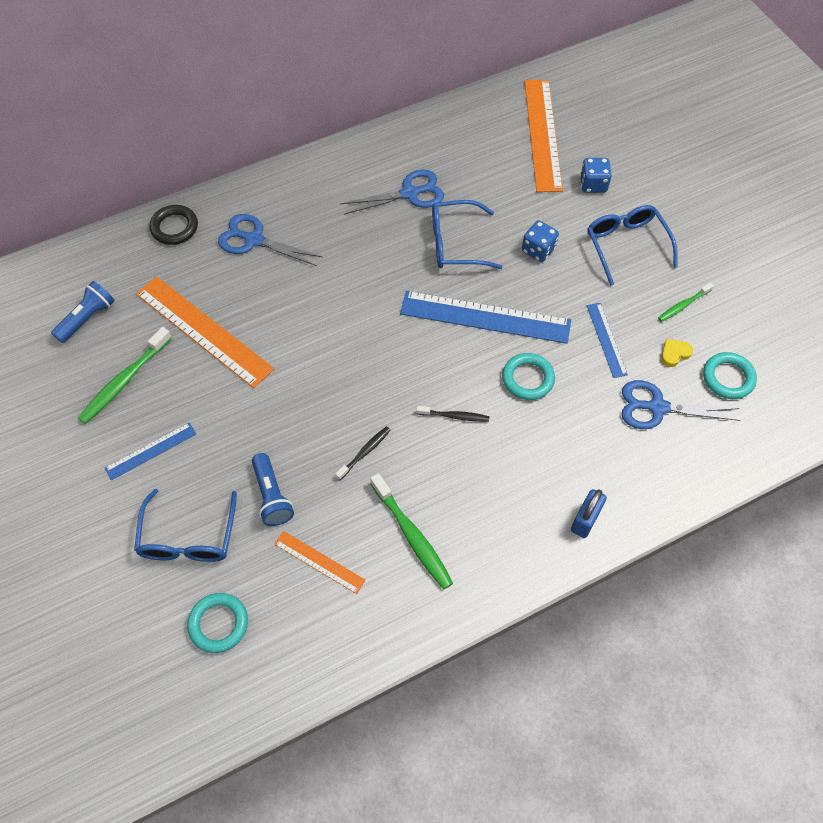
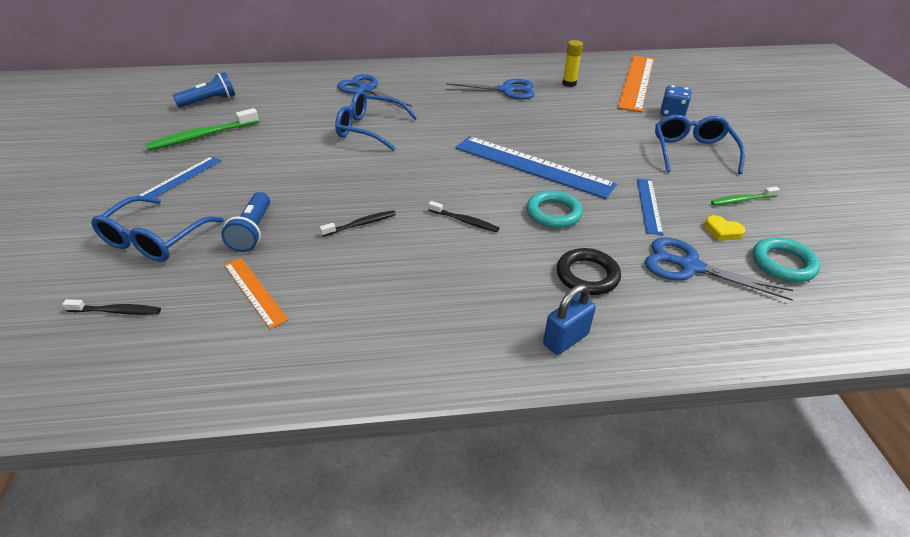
camera: 20 degrees right, 20 degrees down
blue ruler [104,423,196,480] -> blue ruler turned 45 degrees counterclockwise [138,156,221,202]
orange ruler [136,276,274,388] -> none
black ring [149,205,198,245] -> black ring moved to [557,248,621,295]
turquoise ring [187,593,248,653] -> black toothbrush [62,299,161,315]
green toothbrush [370,473,453,590] -> none
blue glasses [432,200,502,269] -> blue glasses moved to [335,90,418,151]
blue dice [522,221,559,262] -> none
yellow heart [661,339,693,367] -> yellow heart turned 135 degrees counterclockwise [704,215,746,241]
none -> yellow glue stick [562,40,583,87]

